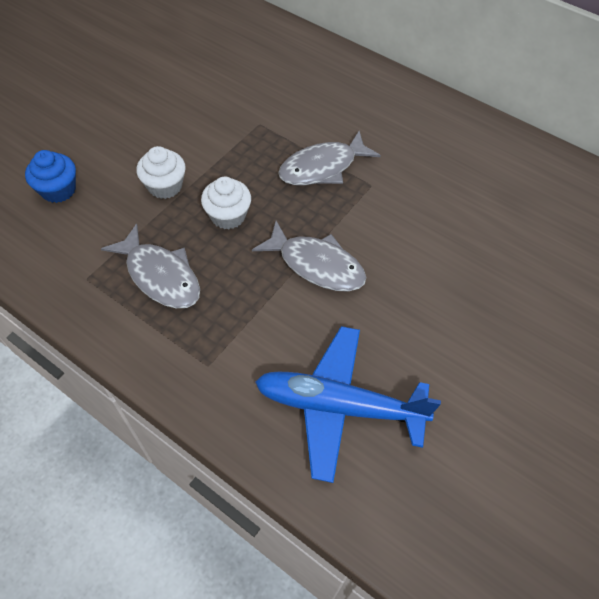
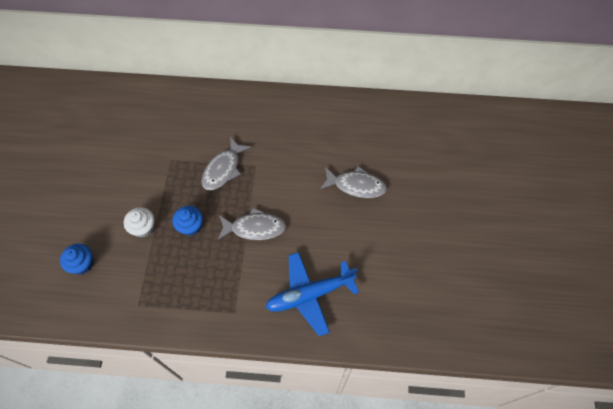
camera: 30 degrees left, 5 degrees up
grey fish [101,224,200,308] -> grey fish moved to [320,166,387,198]
white cupcake [201,177,251,229] -> blue cupcake [173,206,203,236]

